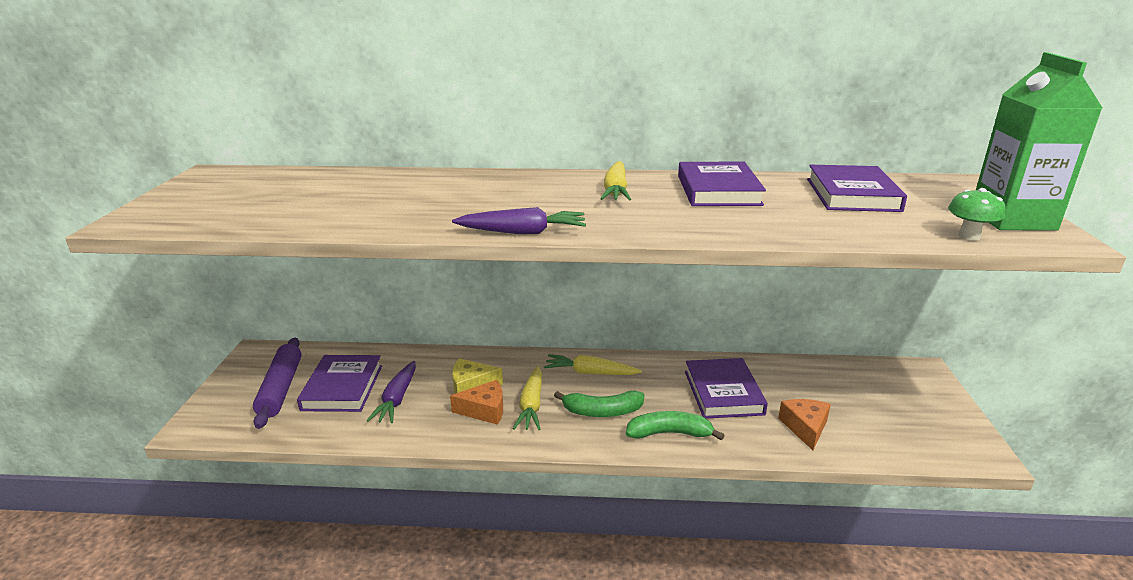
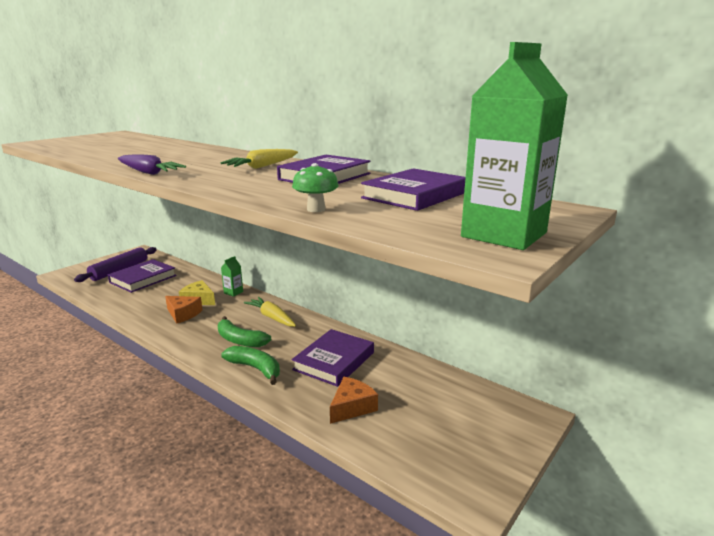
camera: 35 degrees right, 5 degrees down
purple carrot [366,361,416,423] -> none
yellow carrot [513,366,542,430] -> none
green mushroom [948,188,1006,241] -> green mushroom moved to [292,163,339,212]
none -> green carton [221,256,243,297]

